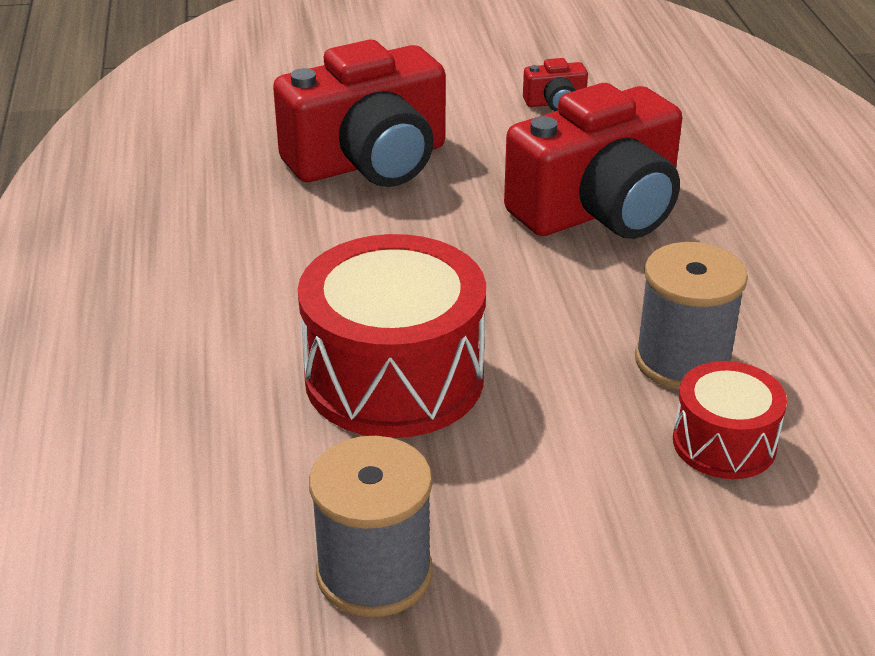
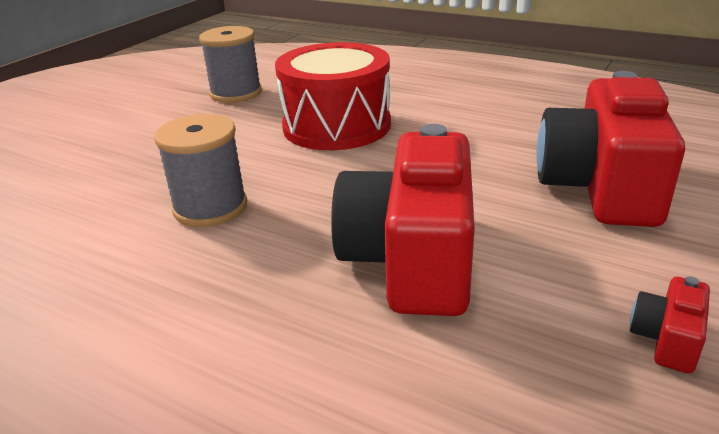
camera: 130 degrees right, 5 degrees down
red drum [673,361,787,479] -> none

